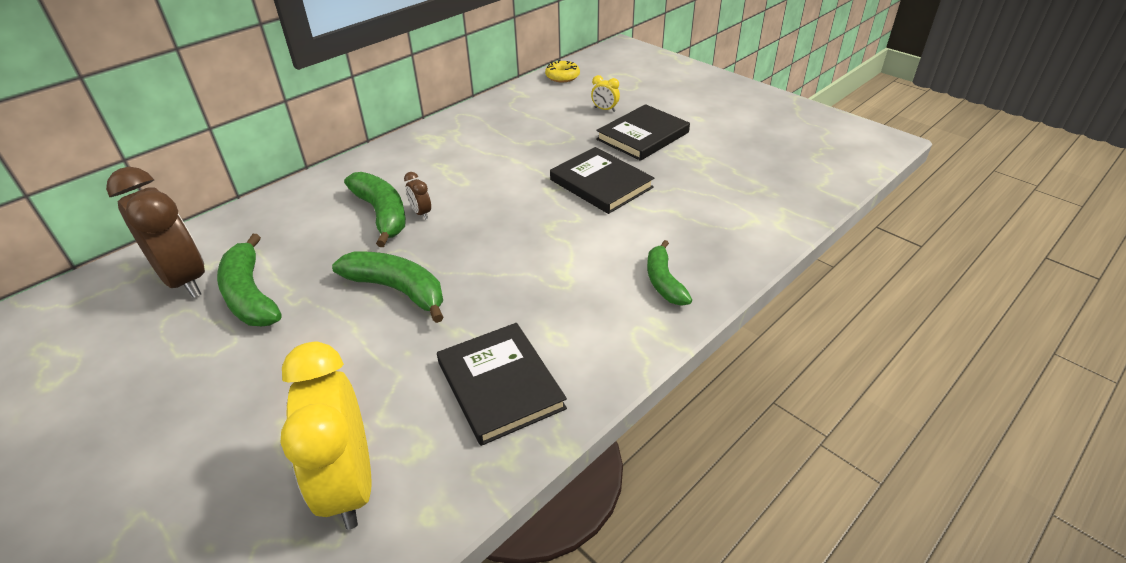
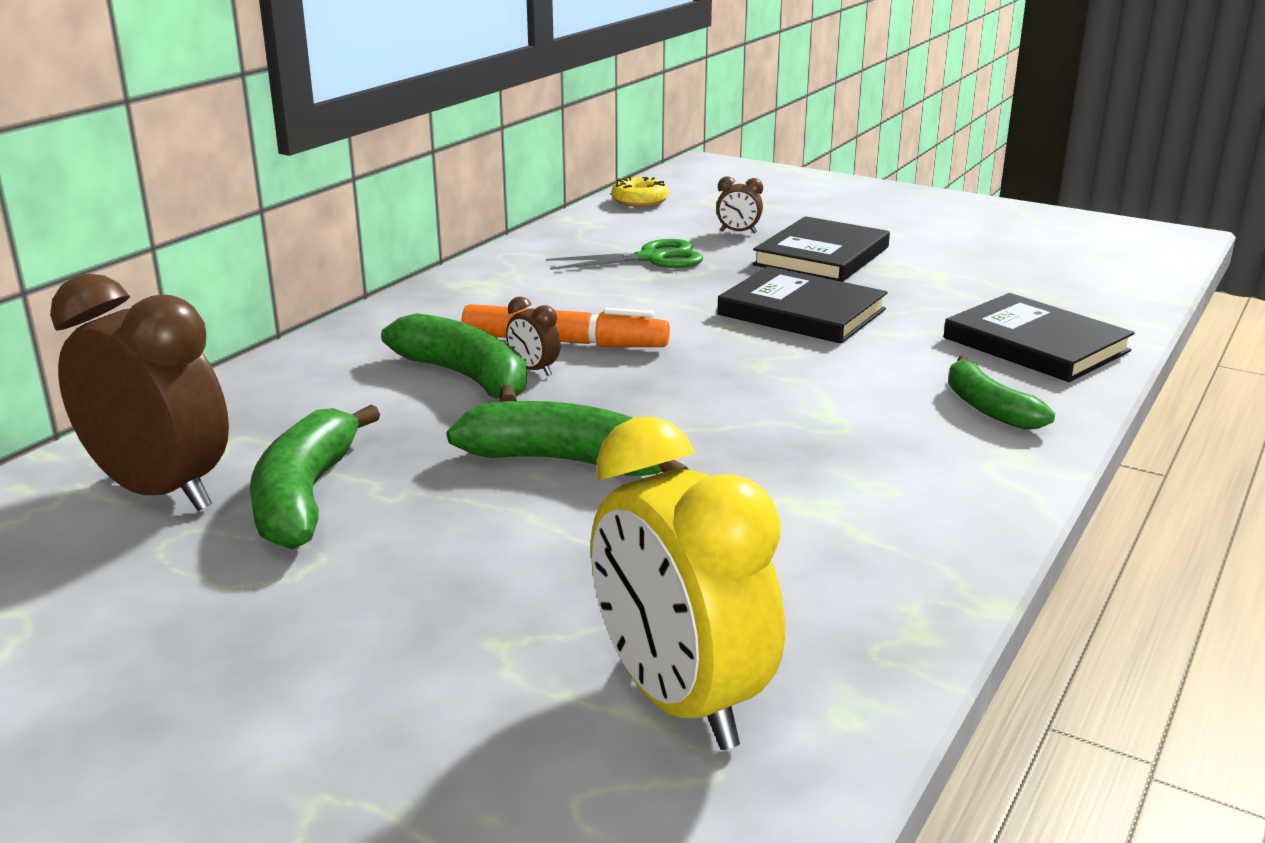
camera: 15 degrees left, 15 degrees down
green banana [217,234,281,326] -> green banana turned 45 degrees clockwise [250,405,380,549]
black book [437,323,567,446] -> black book moved to [944,293,1135,382]
yellow clock [591,75,620,112] -> brown clock [716,176,763,234]
none -> orange marker [462,304,670,347]
none -> green scissors [546,239,703,270]

